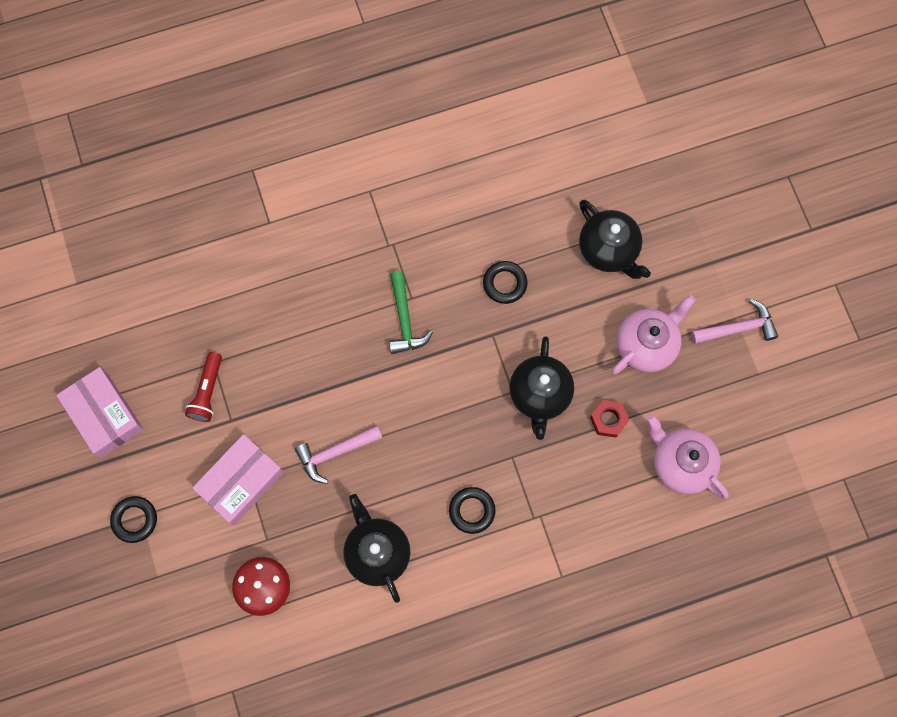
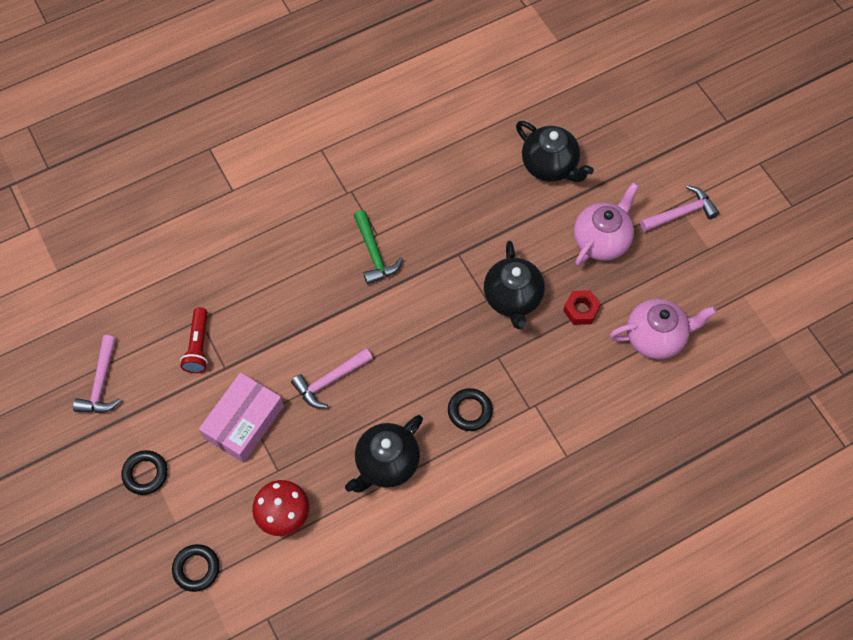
camera: 10 degrees left, 10 degrees down
pink box [56,367,144,458] -> pink hammer [73,335,121,413]
black teapot [343,494,411,603] -> black teapot turned 105 degrees counterclockwise [345,415,423,492]
black ring [483,261,528,304] -> black ring moved to [172,544,220,592]
pink teapot [647,415,729,499] -> pink teapot turned 135 degrees clockwise [610,299,717,359]

